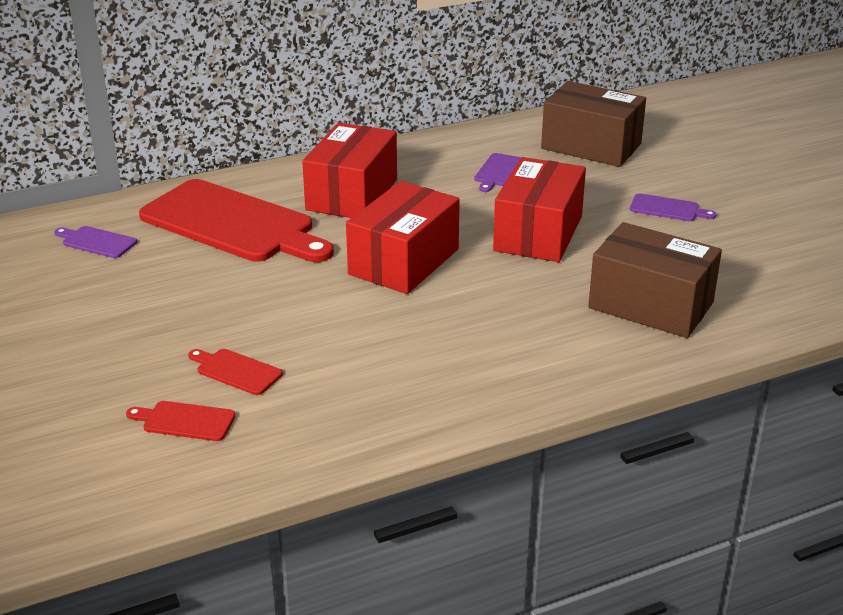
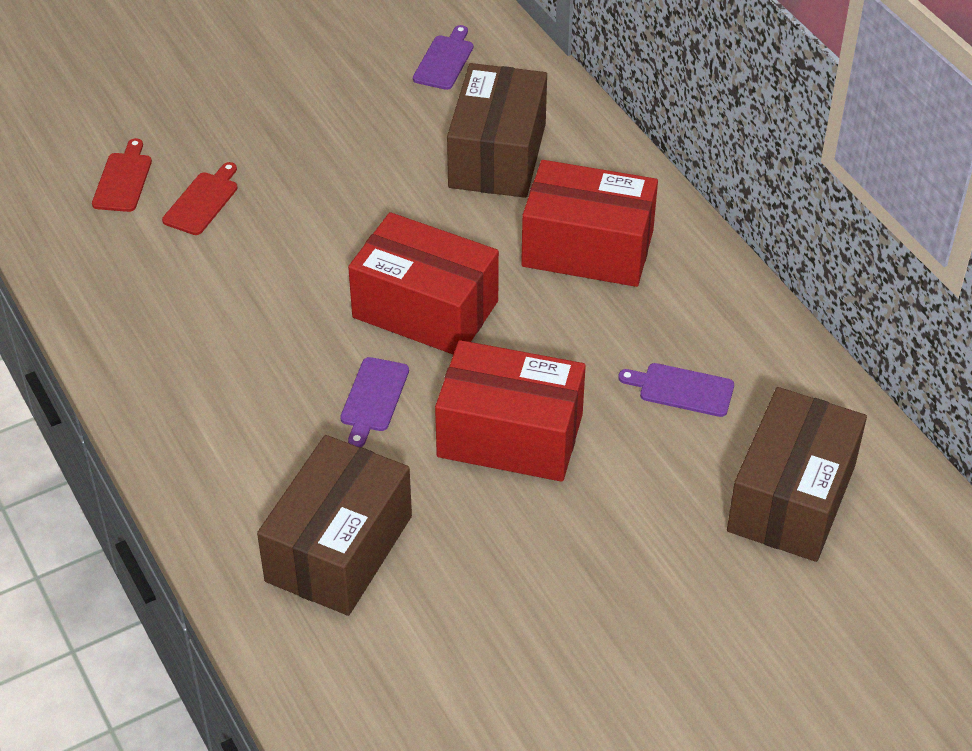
camera: 85 degrees right, 15 degrees up
red cutting board [139,179,334,262] -> brown box [447,63,547,198]
purple cutting board [630,193,717,221] -> purple cutting board moved to [340,357,409,447]

